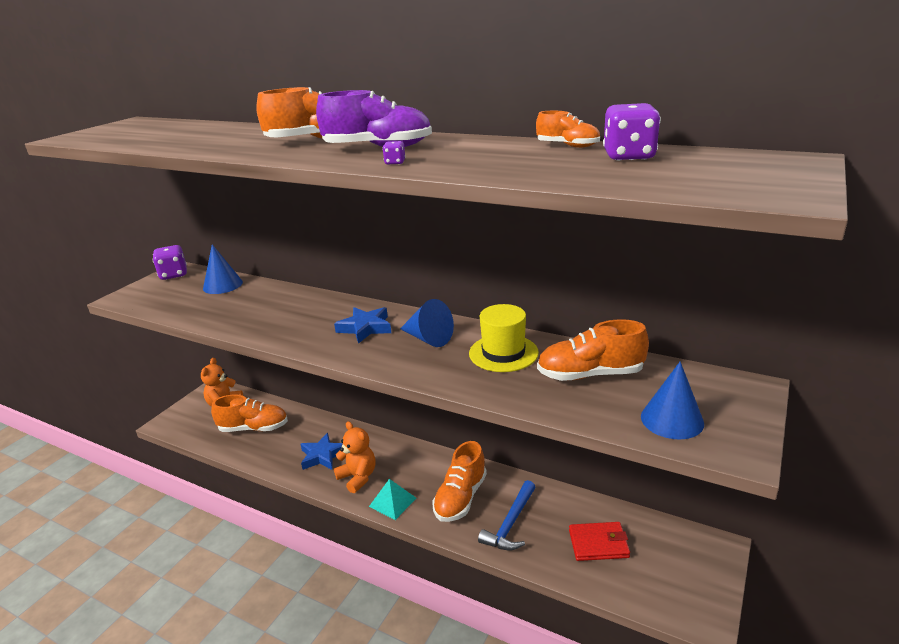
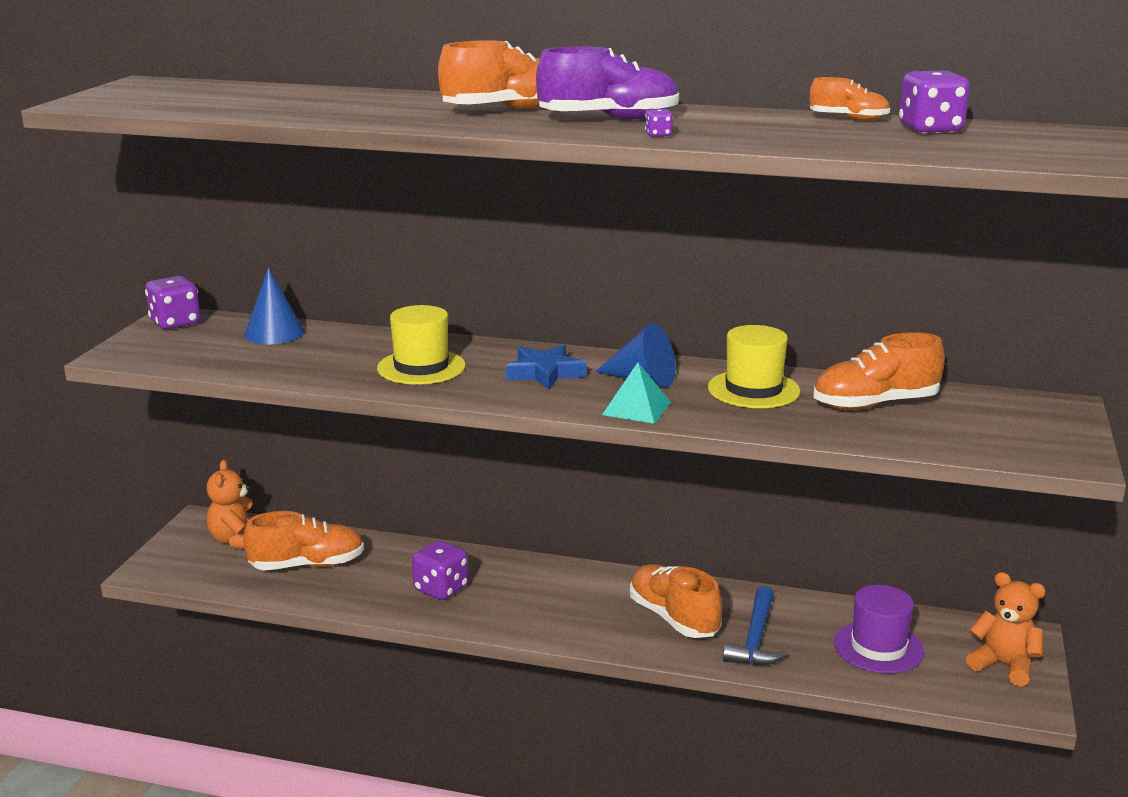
camera: 15 degrees left, 5 degrees down
blue star [300,433,343,470] -> purple dice [412,540,468,600]
orange teddy bear [334,421,376,493] -> orange teddy bear moved to [966,572,1046,687]
turquoise pyramid [369,479,416,520] -> turquoise pyramid moved to [602,363,671,424]
orange shoe [432,441,487,522] -> orange shoe turned 135 degrees clockwise [630,564,722,638]
red wallet [569,522,630,561] -> purple hat [834,585,924,674]
blue cone [641,362,704,439] -> none
none -> yellow hat [377,305,466,385]

